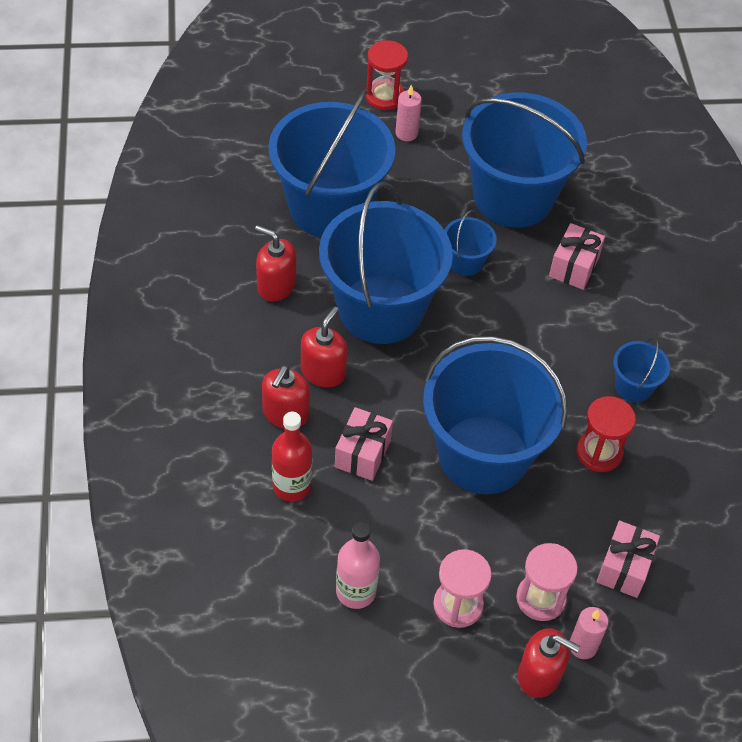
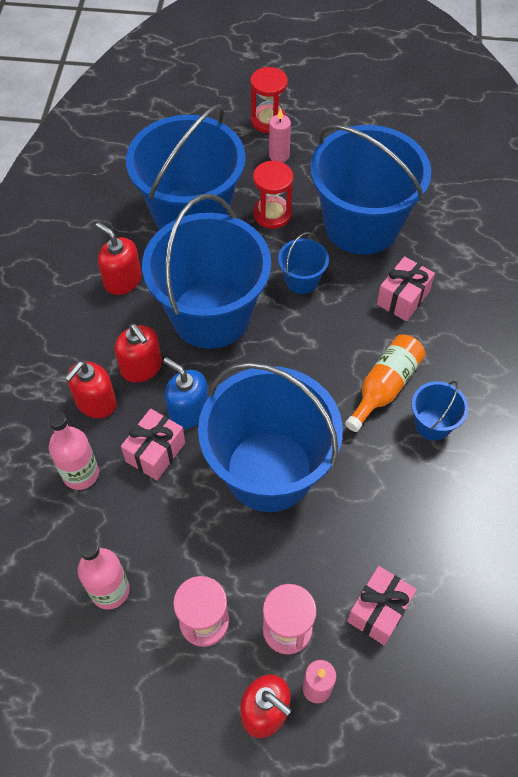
camera: 15 degrees right, 5 degrees up
red bottle [272,412,312,502] -> pink bottle [48,412,99,490]
red soap dispenser [301,307,347,387] -> red soap dispenser turned 105 degrees clockwise [114,324,162,382]
red hourglass [576,396,636,472] -> red hourglass moved to [253,161,293,229]
none -> blue soap dispenser [163,357,208,429]
none -> orange bottle [345,335,425,432]

